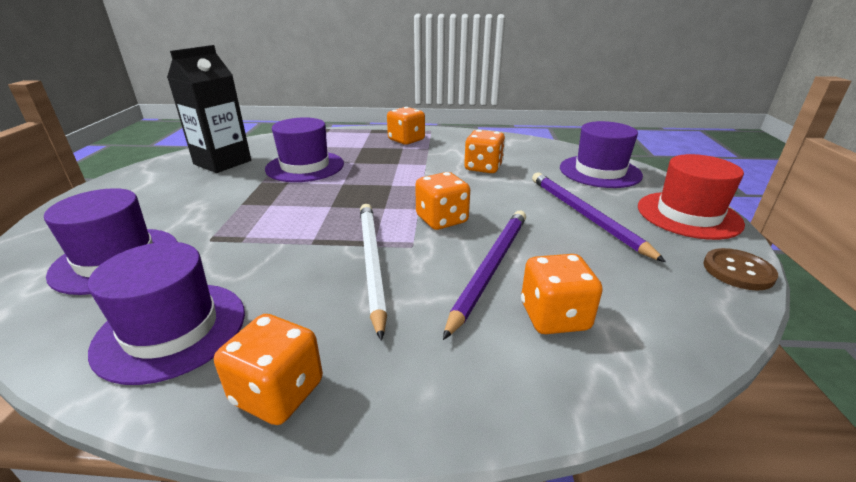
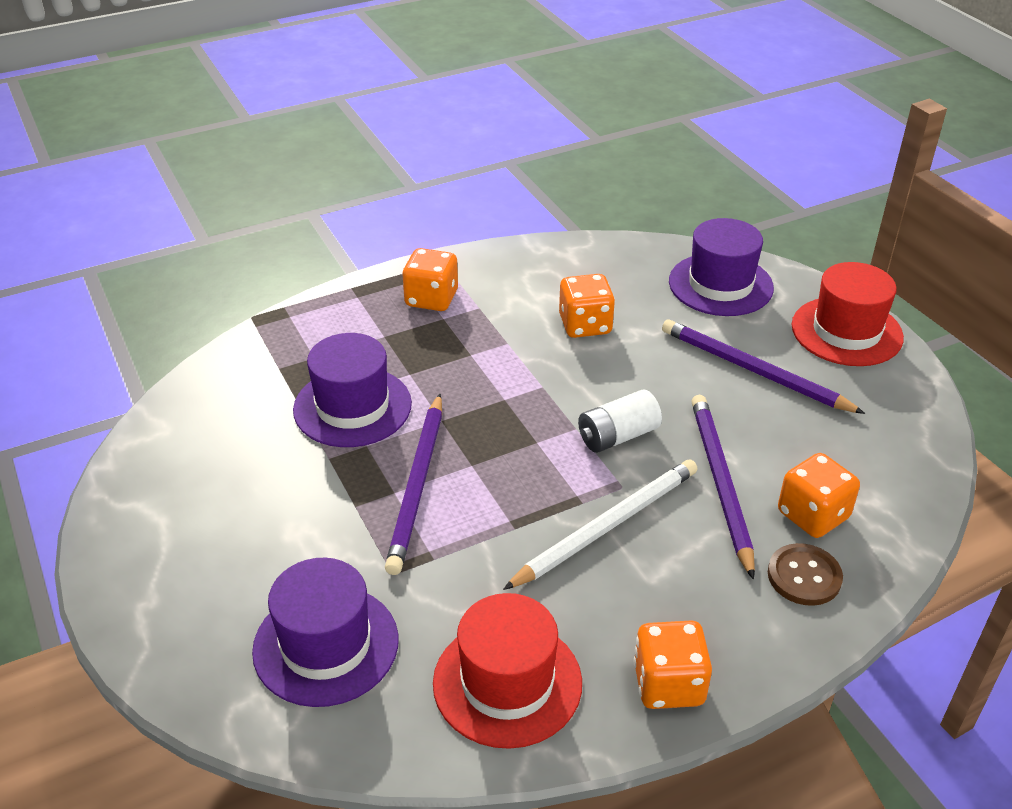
camera: 30 degrees left, 10 degrees up
purple hat [88,242,245,385] -> red hat [433,593,582,749]
black carton [167,45,251,173] -> none
white pencil [360,204,387,341] -> white pencil turned 90 degrees clockwise [503,459,698,590]
orange dice [415,172,470,230] -> white battery [578,389,662,453]
brown button [703,248,778,290] -> brown button moved to [768,543,843,606]
none -> purple pencil [385,394,442,575]

